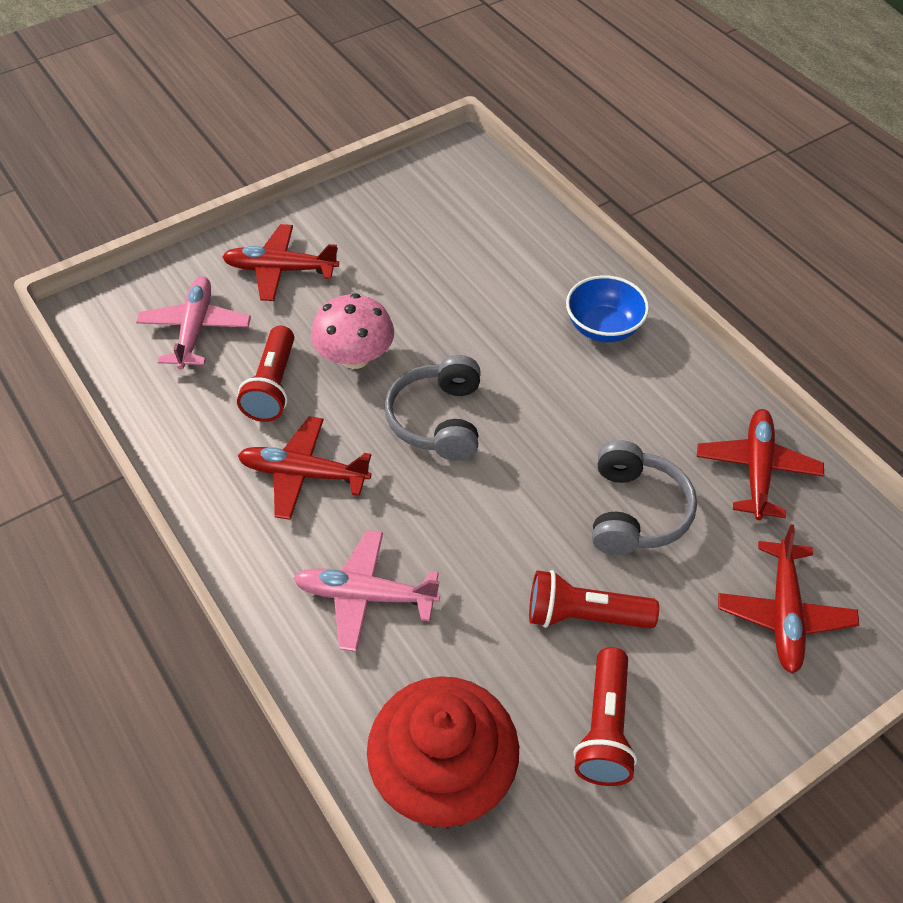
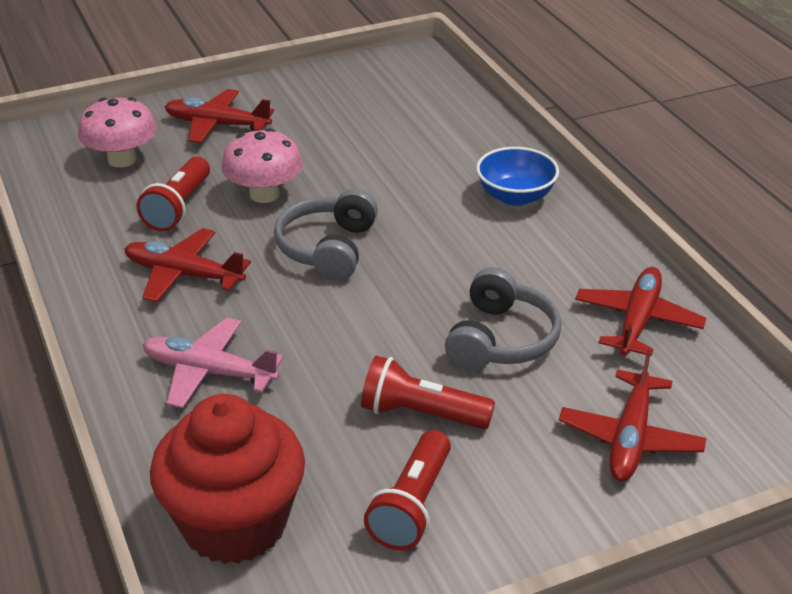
camera: 10 degrees right, 15 degrees down
pink plane [136,276,251,370] -> pink mushroom [78,97,157,168]

